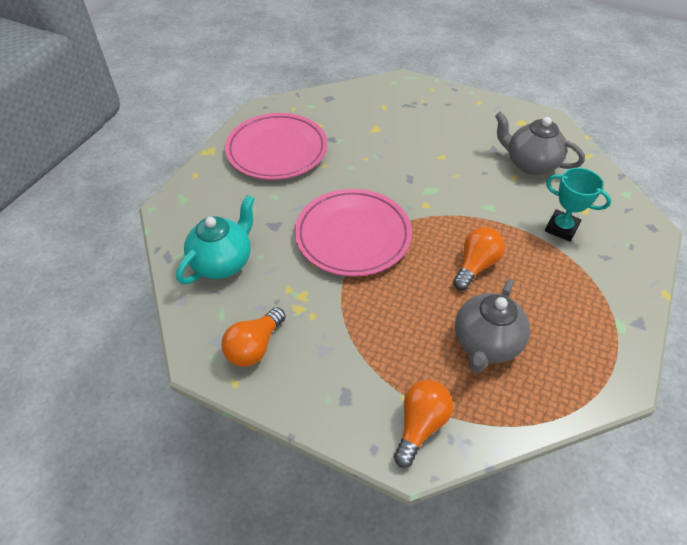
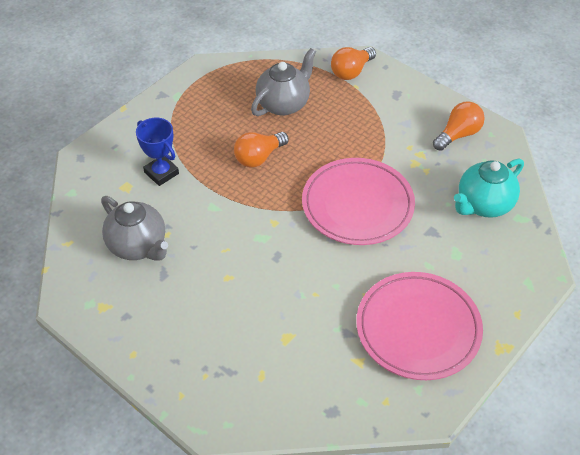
camera: 165 degrees left, 0 degrees up
turquoise trophy [545,168,611,242] -> blue trophy [136,118,179,186]

